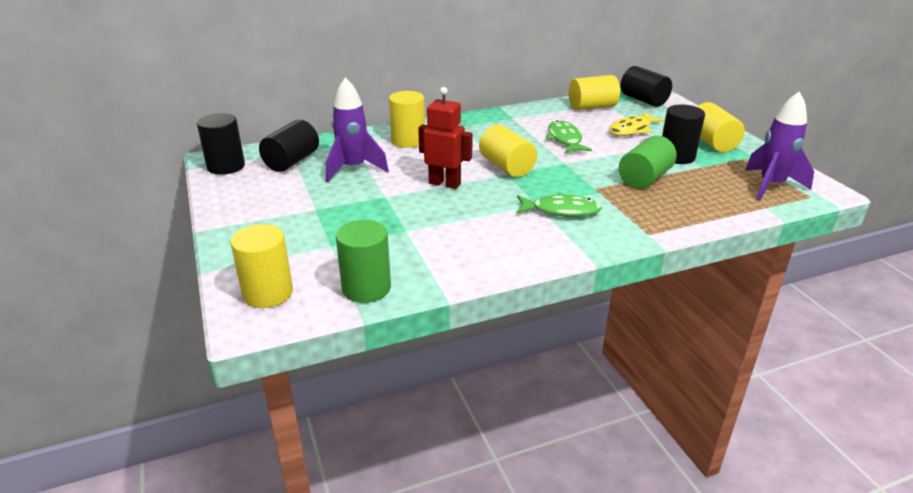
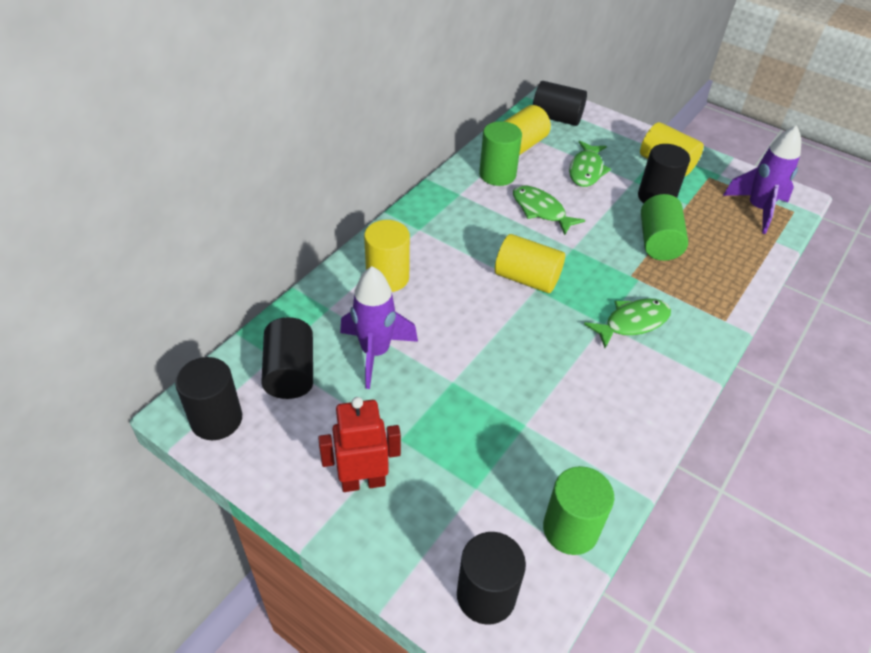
camera: 35 degrees left, 15 degrees up
yellow cylinder [230,224,293,308] -> black cylinder [457,532,526,625]
red robot [418,87,473,189] -> red robot moved to [318,397,401,492]
yellow fish [609,112,665,136] -> green fish [569,141,611,187]
none -> green cylinder [479,121,522,186]

